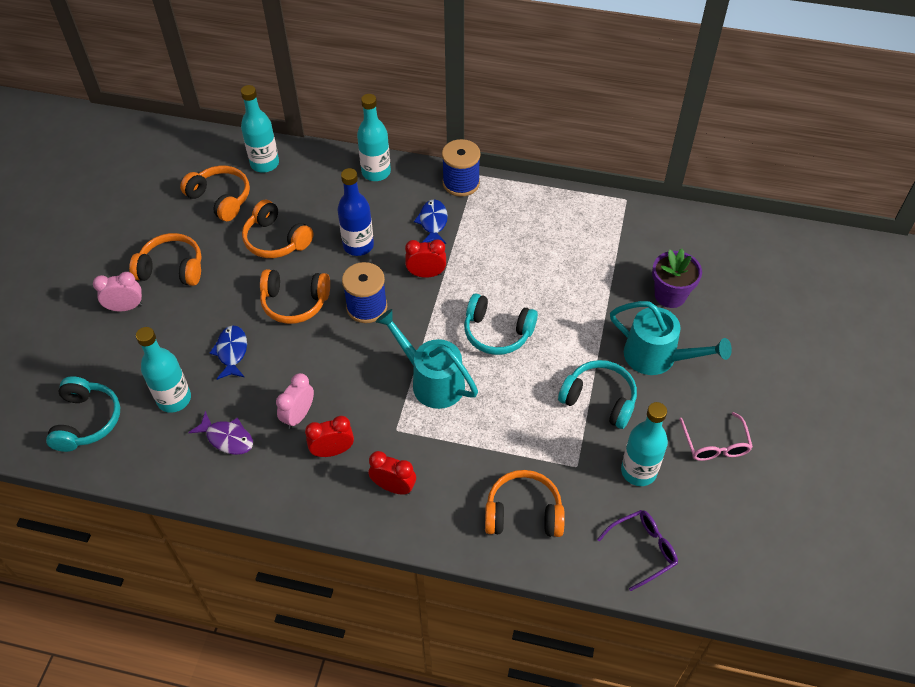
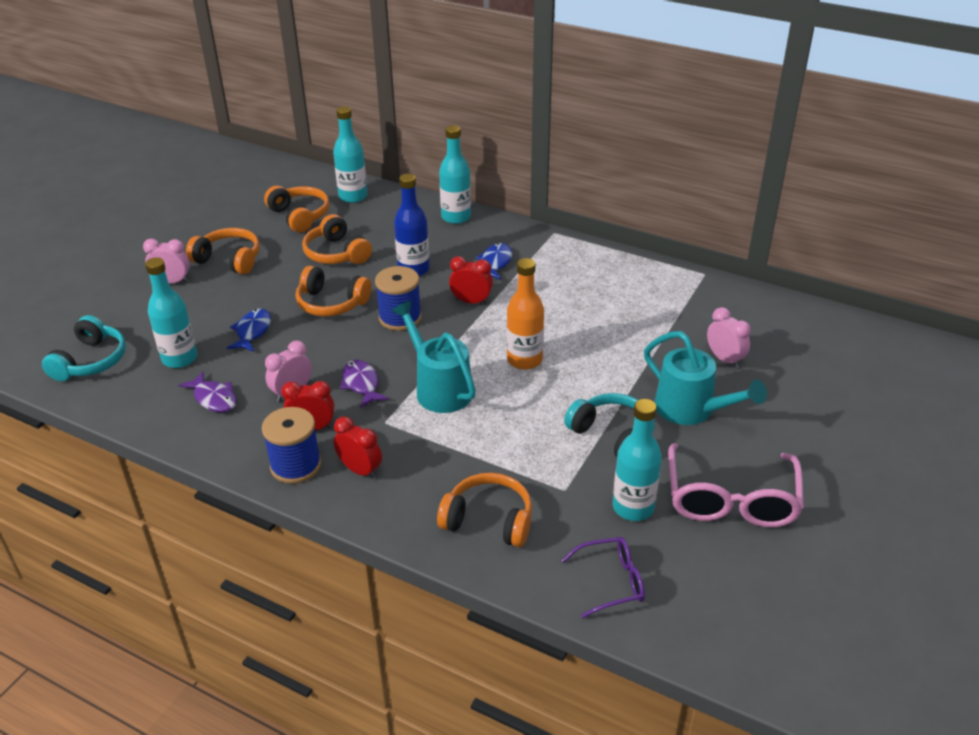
camera: 15 degrees right, 15 degrees down
blue spool [442,139,480,197] -> blue spool moved to [262,407,321,484]
turquoise headphones [464,294,538,355] -> orange bottle [507,258,544,370]
purple flower pot [652,249,702,308] -> pink clock [707,307,751,368]
pink glasses [679,412,753,461] -> pink glasses [668,443,804,527], size x1.75
none -> purple fish [340,360,389,408]

